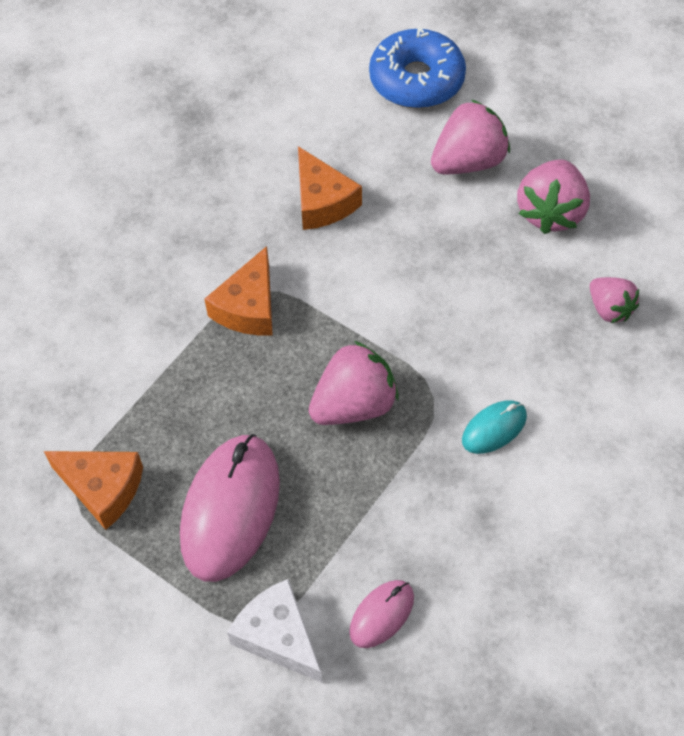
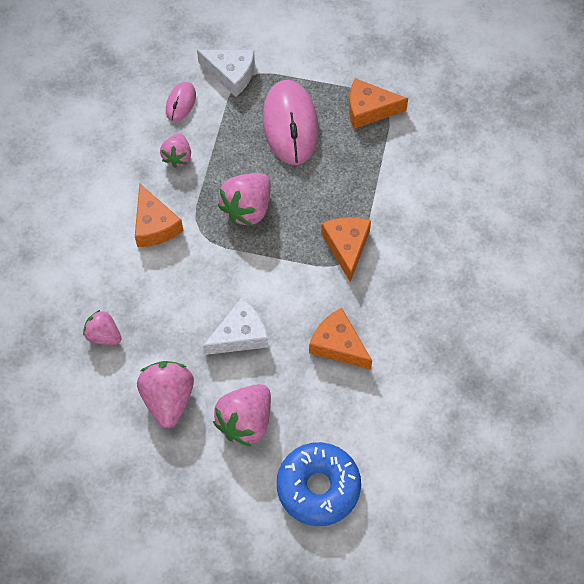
camera: 155 degrees right, 5 degrees up
turquoise mouse [462,400,527,454] -> orange cheese [135,184,183,247]
none -> pink strawberry [160,134,191,168]
none -> white cheese [203,298,268,355]

